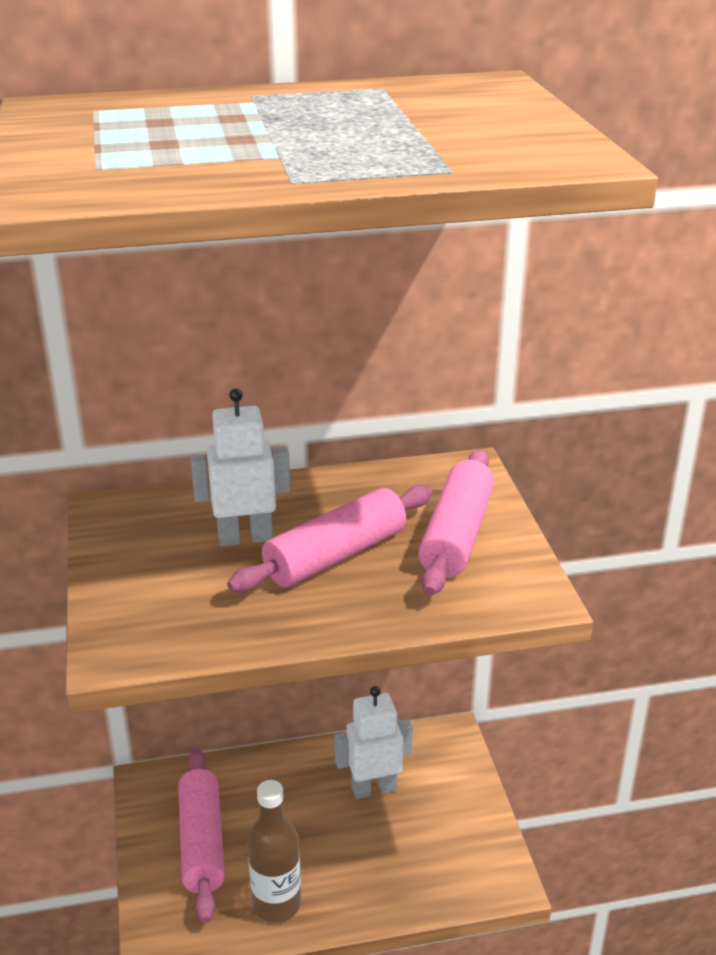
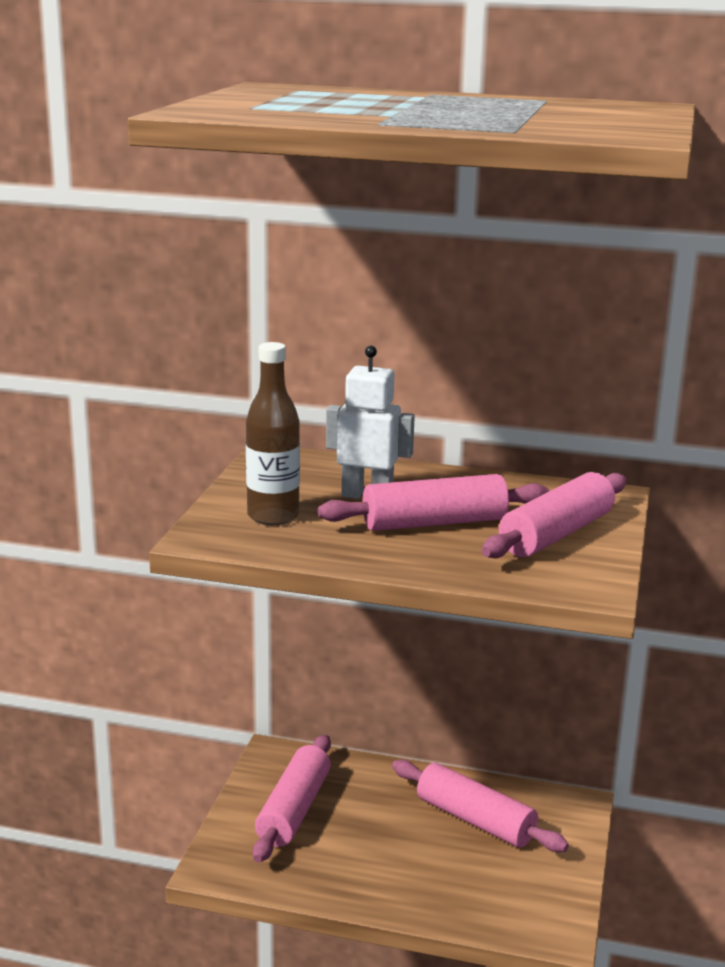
camera: 25 degrees right, 10 degrees down
brown bottle [248,780,301,922] -> brown bottle moved to [246,342,300,525]
white robot [335,686,413,799] -> pink rolling pin [392,760,569,852]

